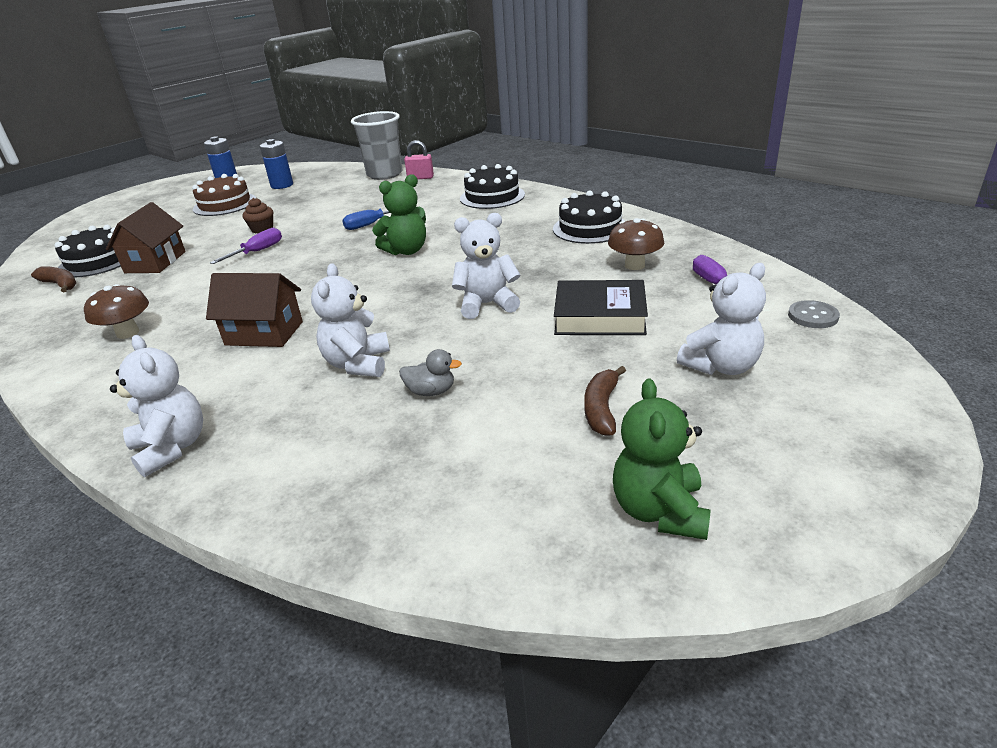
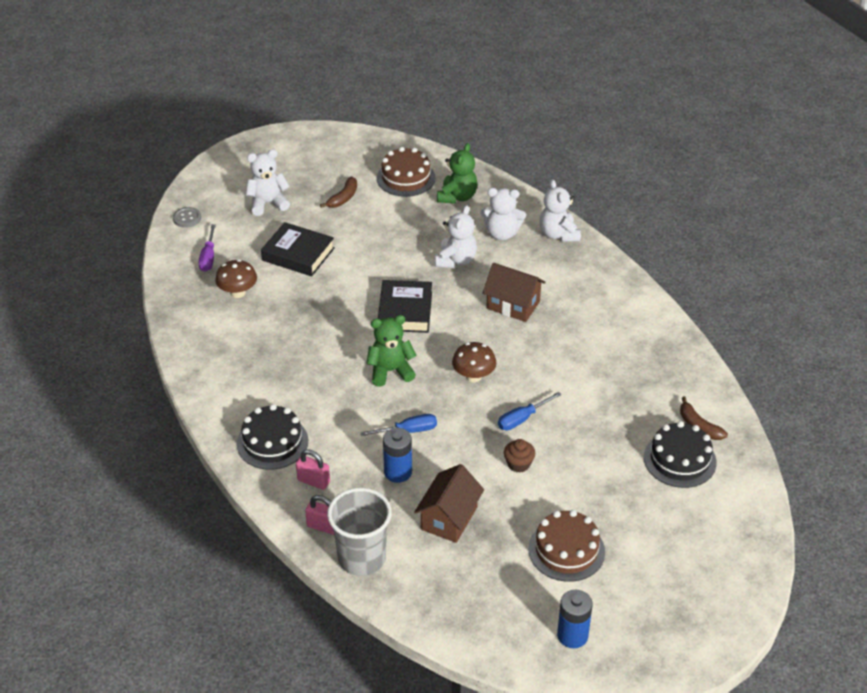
camera: 165 degrees left, 10 degrees up
brown mushroom [84,284,149,339] -> brown mushroom moved to [452,342,496,382]
brown house [106,202,186,273] -> brown house moved to [414,464,484,543]
purple screwdriver [210,228,282,264] -> blue screwdriver [498,392,562,430]
blue battery [260,139,293,189] -> blue battery moved to [383,428,412,483]
grey duck [399,349,462,396] -> none
white teddy bear [452,213,520,319] -> white teddy bear moved to [480,188,526,241]
black cake [553,190,625,244] -> none
green teddy bear [613,379,711,540] -> green teddy bear moved to [437,143,477,204]
none -> pink padlock [296,449,330,490]
none -> brown cake [377,147,436,197]
none -> black book [378,280,432,333]

